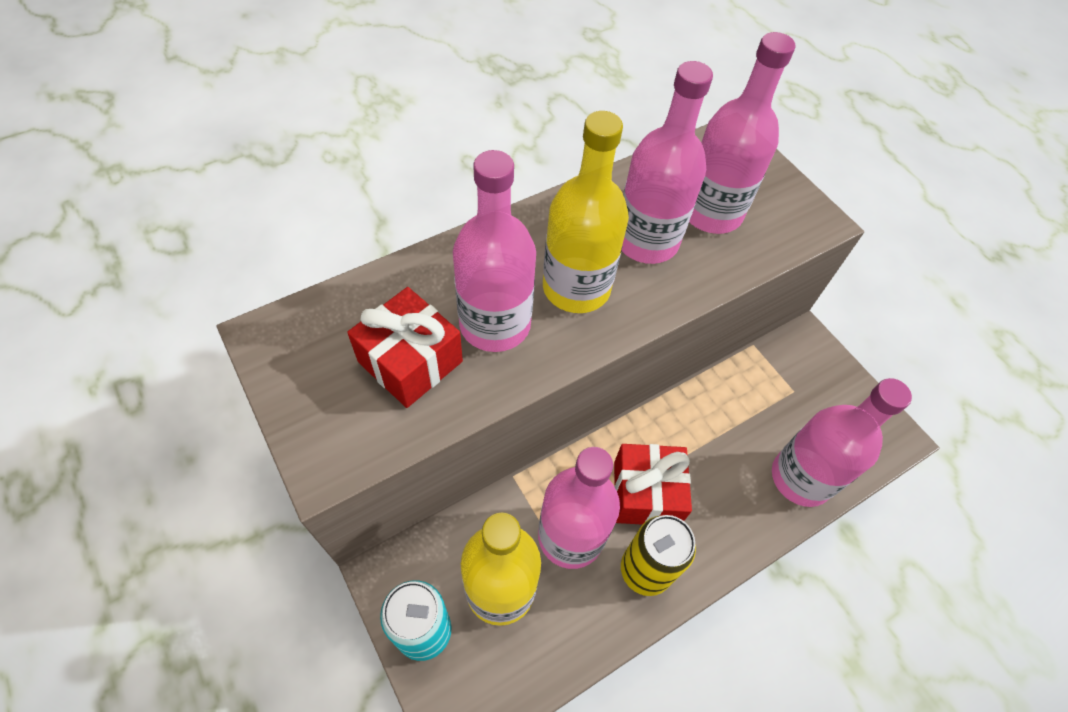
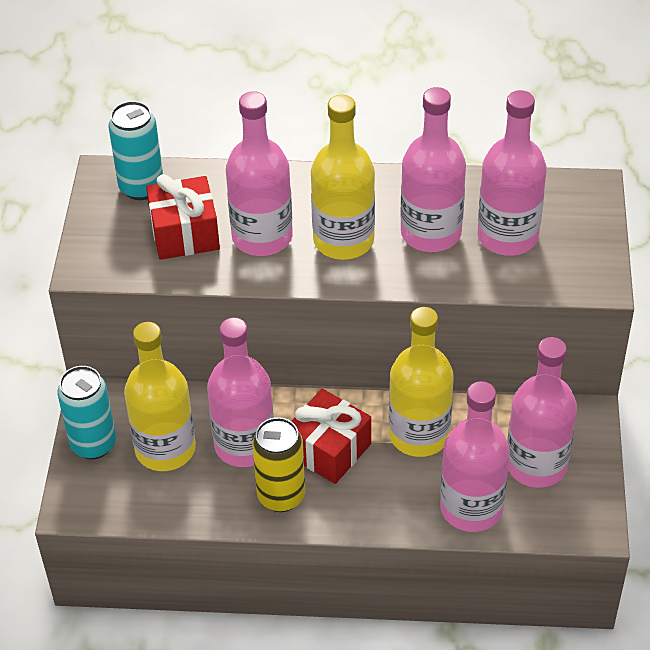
camera: 40 degrees right, 10 degrees down
none -> turquoise can [108,101,163,200]
none -> yellow bottle [389,307,454,457]
none -> pink bottle [507,337,577,488]

